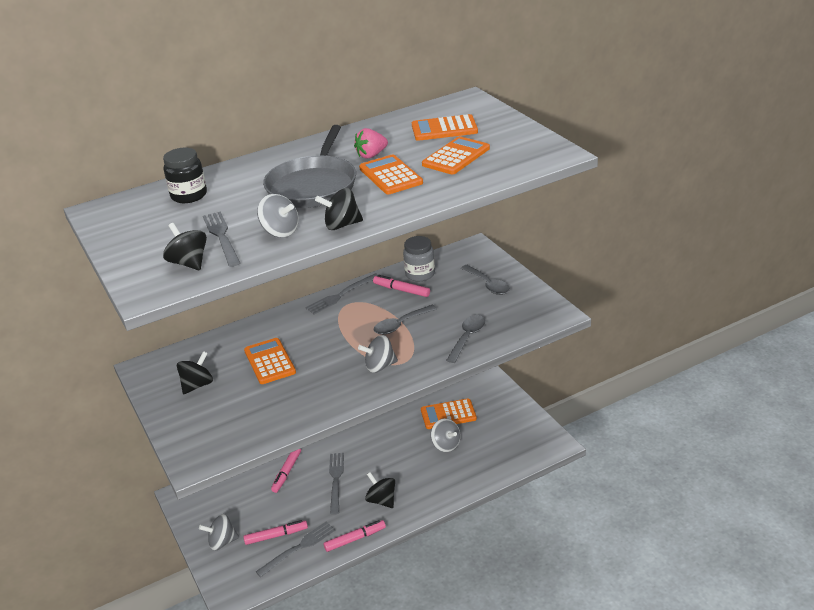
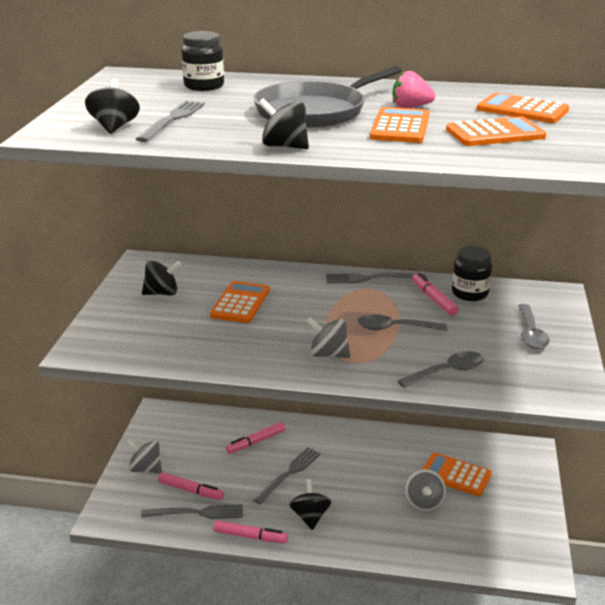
camera: 35 degrees right, 5 degrees down
grey spinning top [257,194,299,238] -> none
grey jar [403,236,435,281] -> black jar [452,246,492,301]

